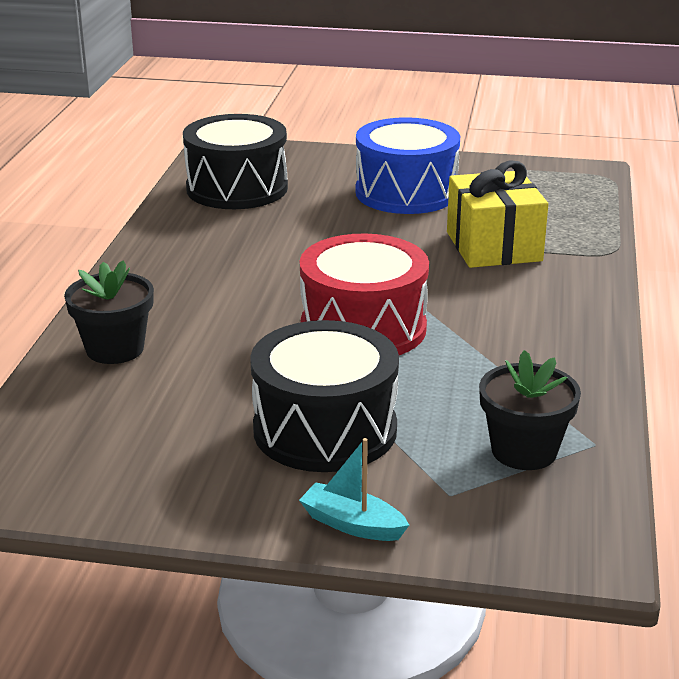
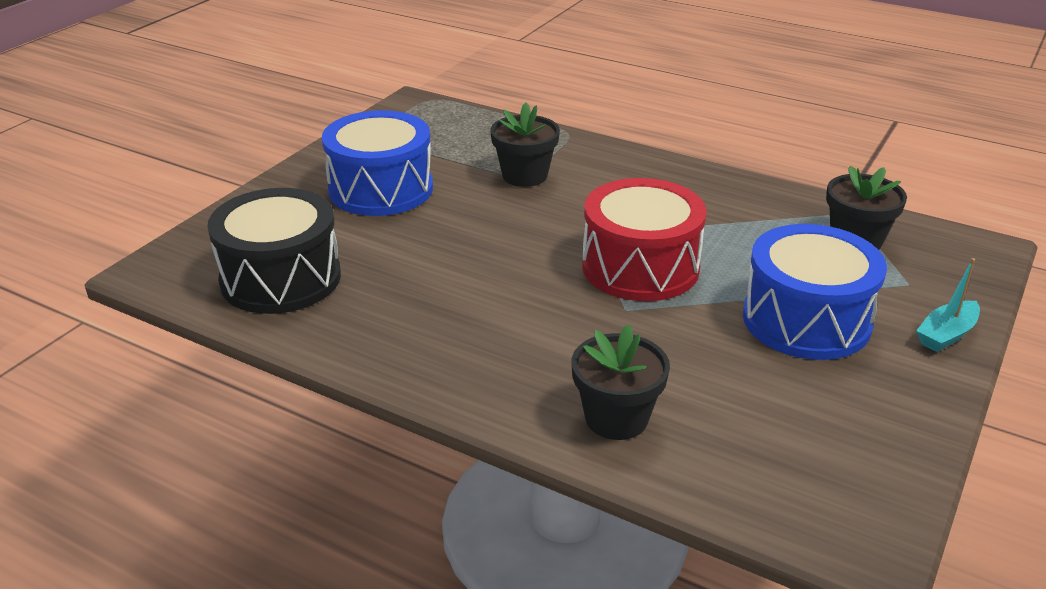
camera: 70 degrees left, 5 degrees up
black drum [250,320,399,472] -> blue drum [743,224,887,360]
yellow gift [447,160,548,268] -> black flower pot [491,103,560,187]

